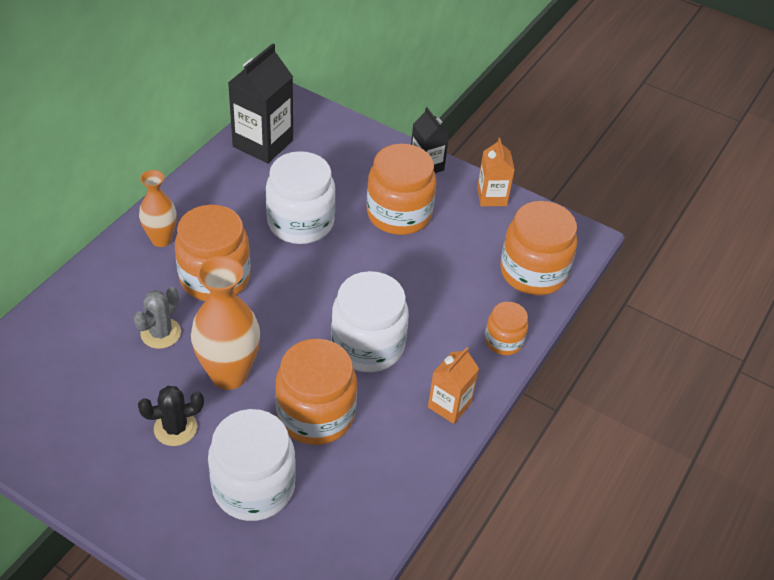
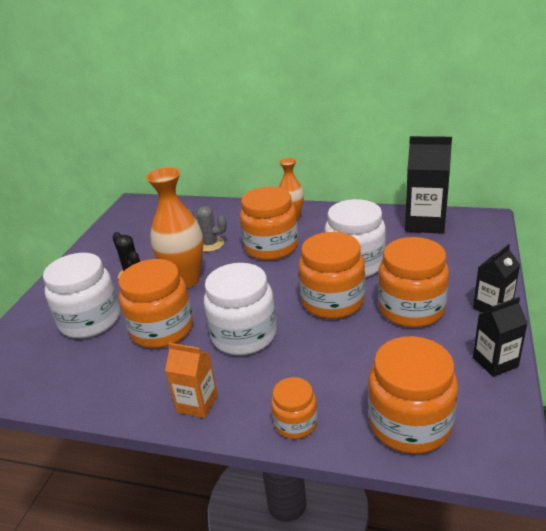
camera: 80 degrees right, 15 degrees down
orange carton [477,138,515,206] -> black carton [473,297,528,377]
none -> orange jar [298,232,365,319]

